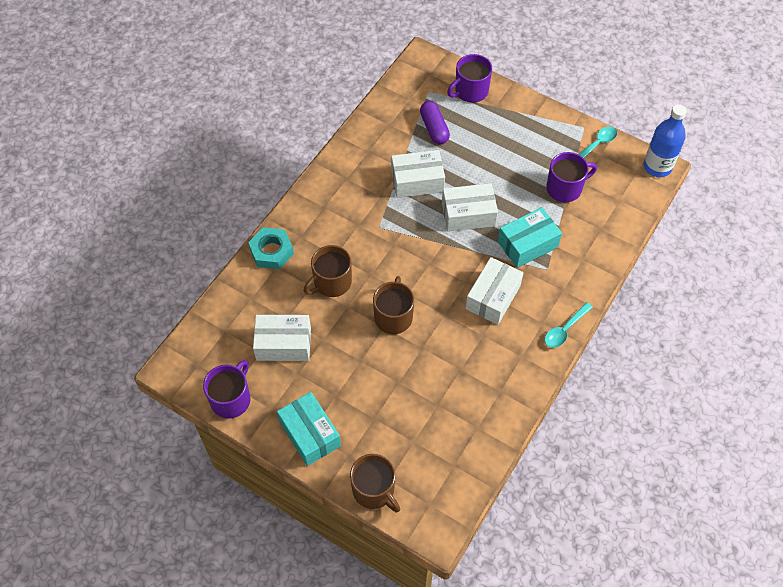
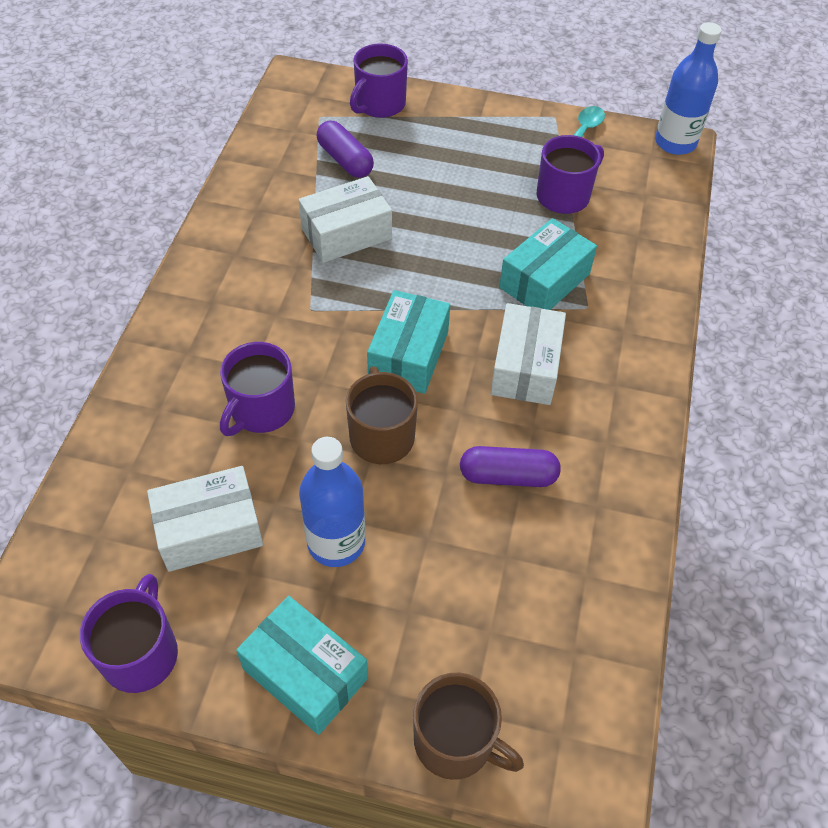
camera: 20 degrees left, 5 degrees down
turquoise nut [248,227,294,269] -> none
brown mug [304,245,352,297] -> purple mug [220,342,295,436]
white box [442,183,498,232] -> none
turquoise spoon [545,302,593,348] -> none
none -> blue bottle [299,437,365,567]
none -> turquoise box [367,290,450,394]
none -> purple capsule [460,446,561,487]

